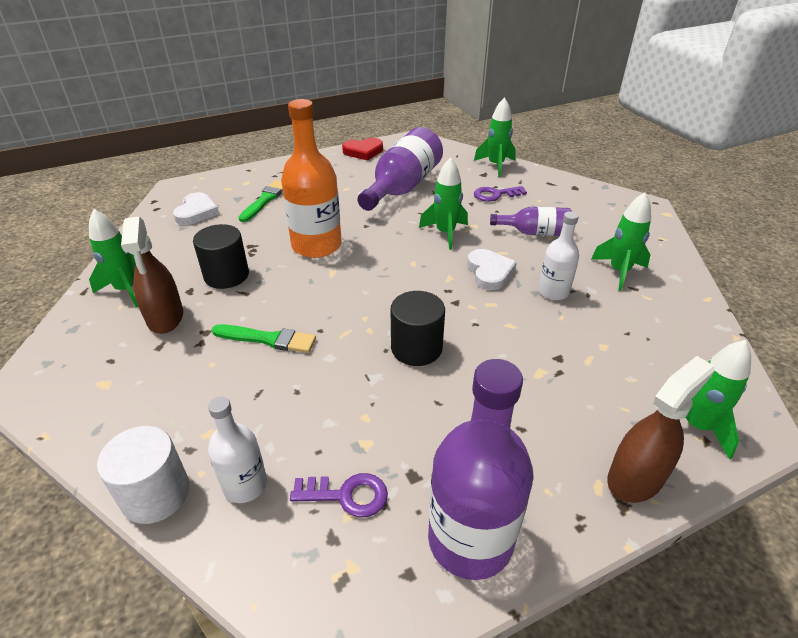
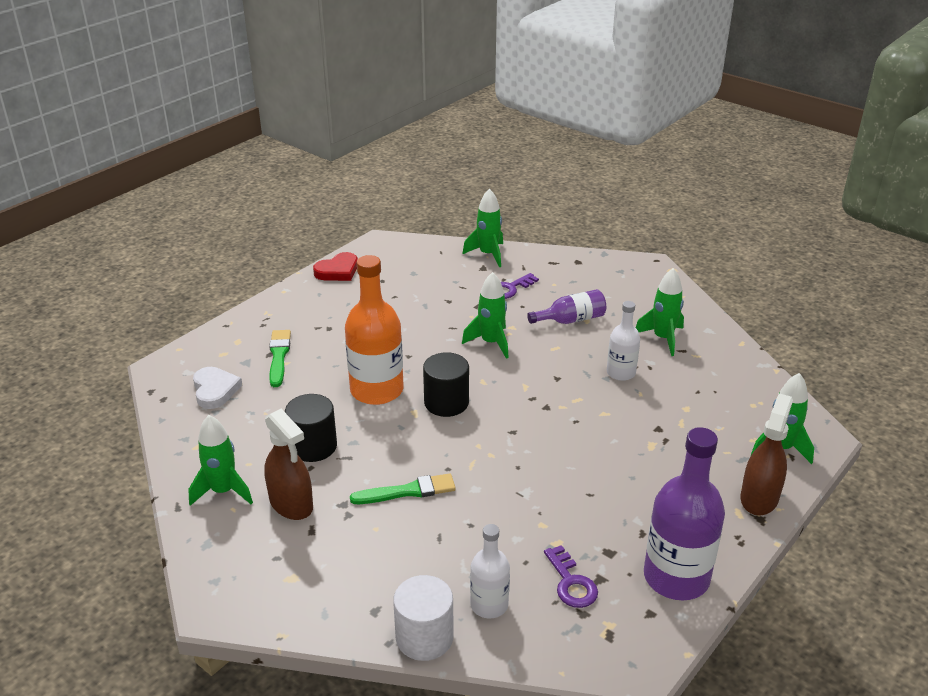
camera: 25 degrees left, 5 degrees down
purple key [290,473,388,517] -> purple key turned 90 degrees clockwise [544,545,598,608]
purple bottle [358,127,443,211] -> none
black cylinder [391,291,445,366] -> black cylinder moved to [423,352,469,417]
white heart [467,249,517,290] -> none

